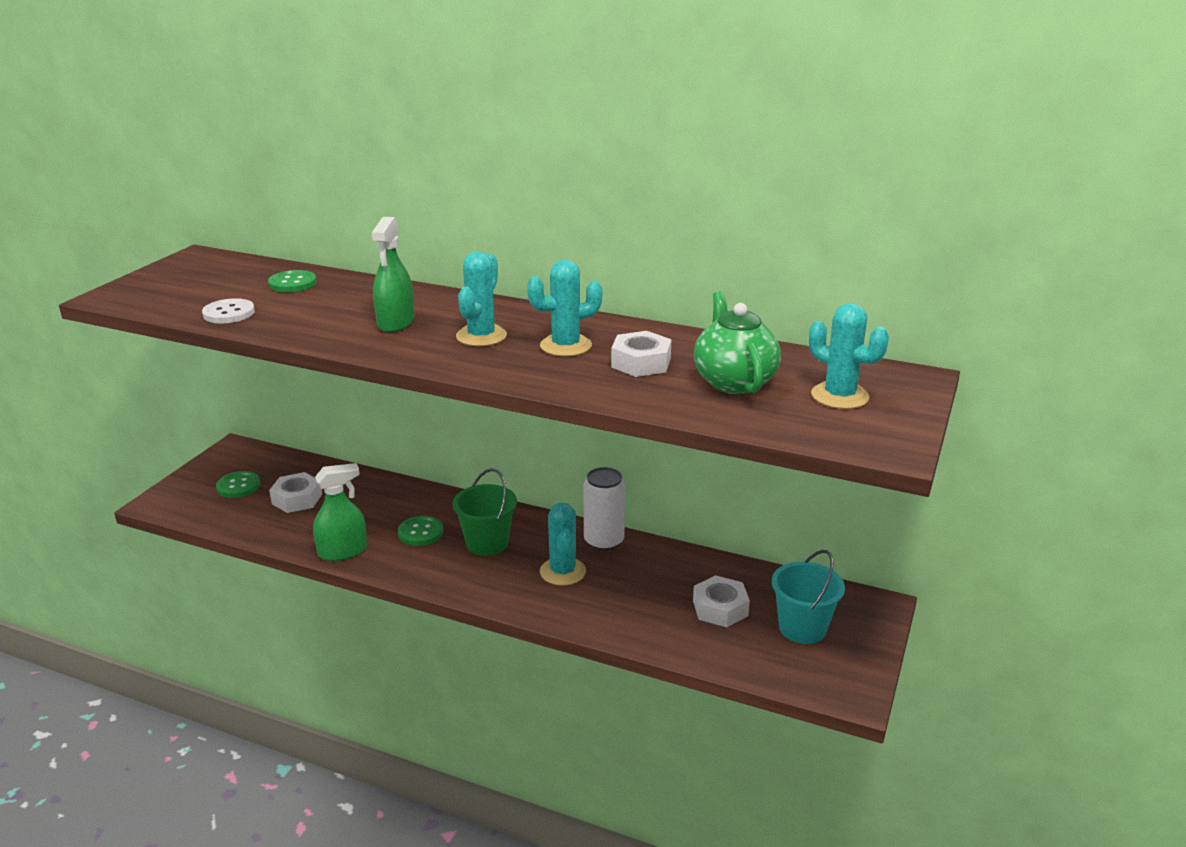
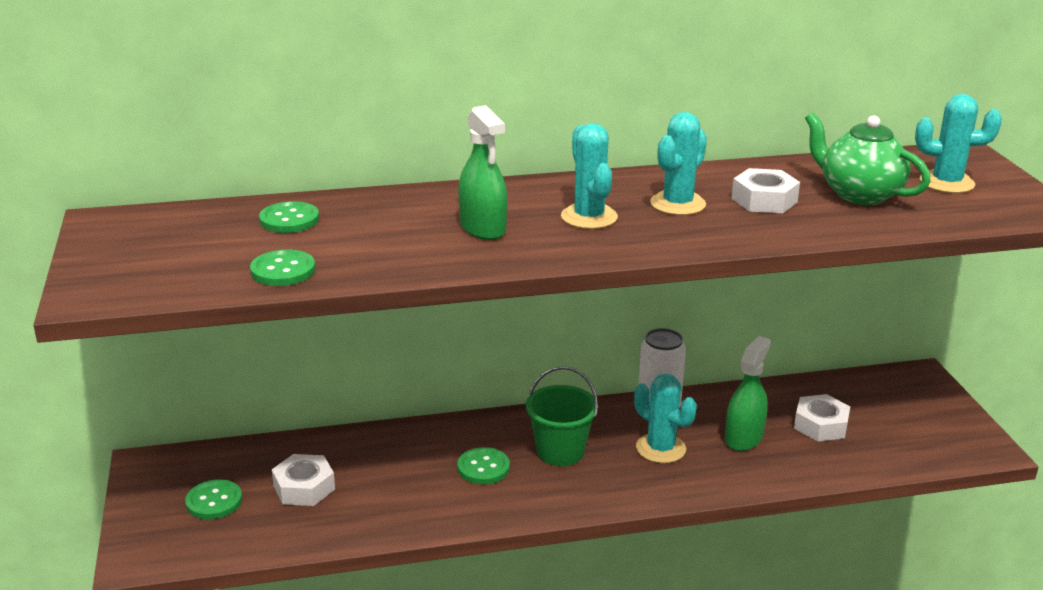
camera: 35 degrees left, 0 degrees up
white button [202,298,255,324] -> green button [250,249,315,286]
green spray bottle [313,463,367,561] -> green spray bottle moved to [725,336,771,451]
turquoise bucket [772,550,845,644] -> none

